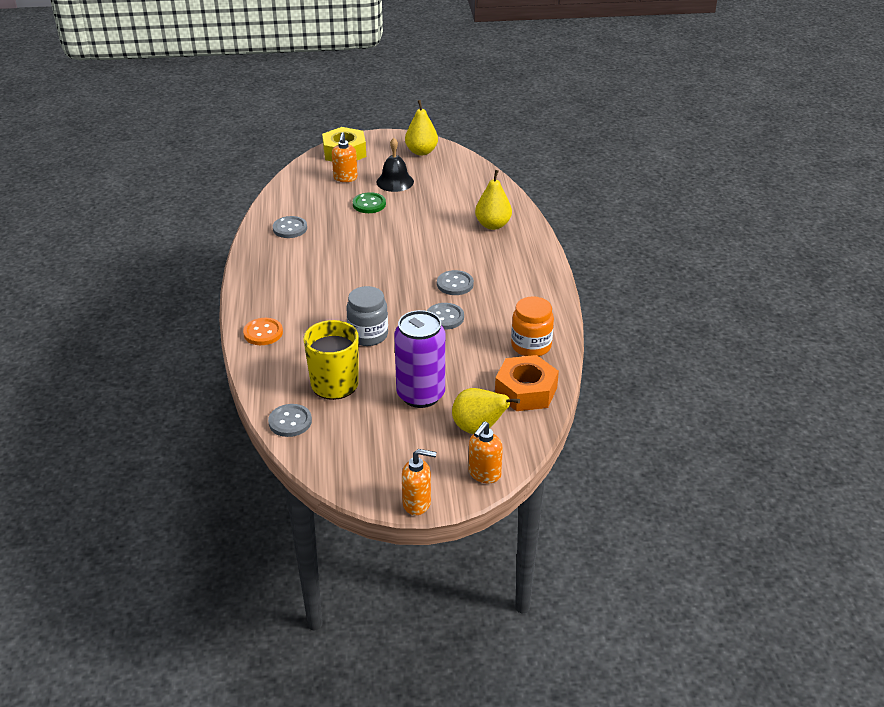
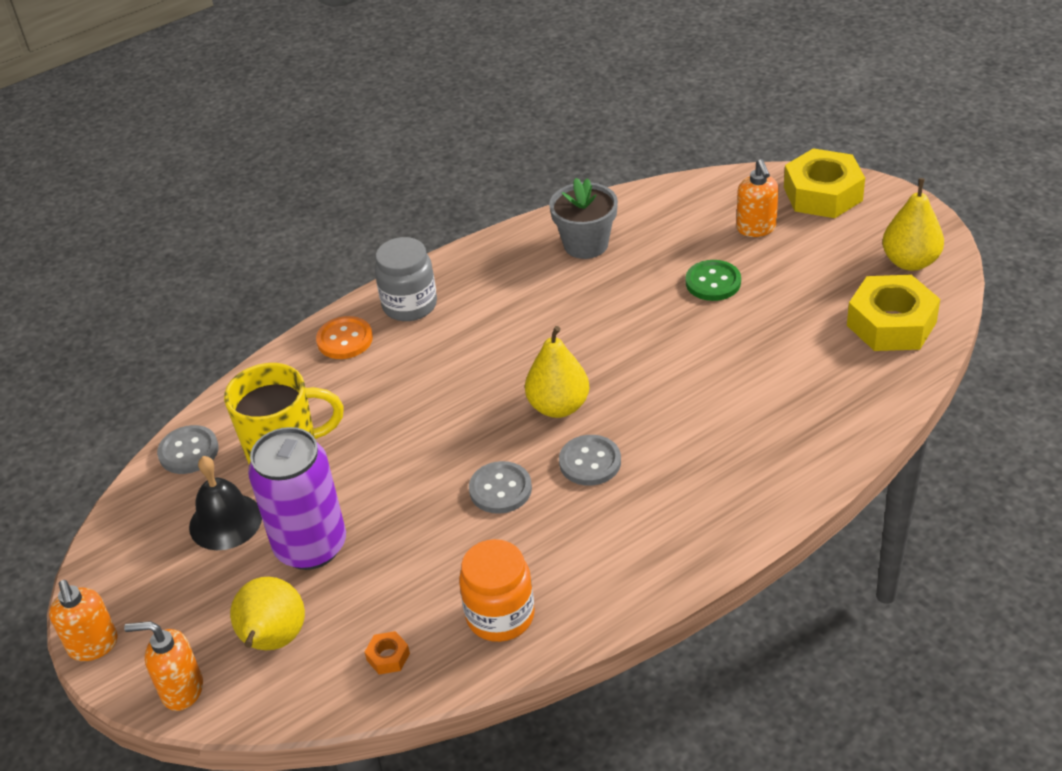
camera: 65 degrees right, 5 degrees up
grey button [273,216,307,238] -> grey flower pot [549,178,618,259]
orange soap dispenser [332,132,358,182] -> orange soap dispenser turned 75 degrees counterclockwise [736,159,779,237]
grey jar [346,286,388,346] -> grey jar moved to [375,237,437,321]
black bell [376,138,414,192] -> black bell moved to [189,456,262,550]
yellow pear [475,170,512,230] -> yellow pear moved to [525,326,589,418]
orange nut [495,355,559,411] -> orange nut [365,631,410,674], size x0.41
none -> yellow nut [847,275,940,351]

